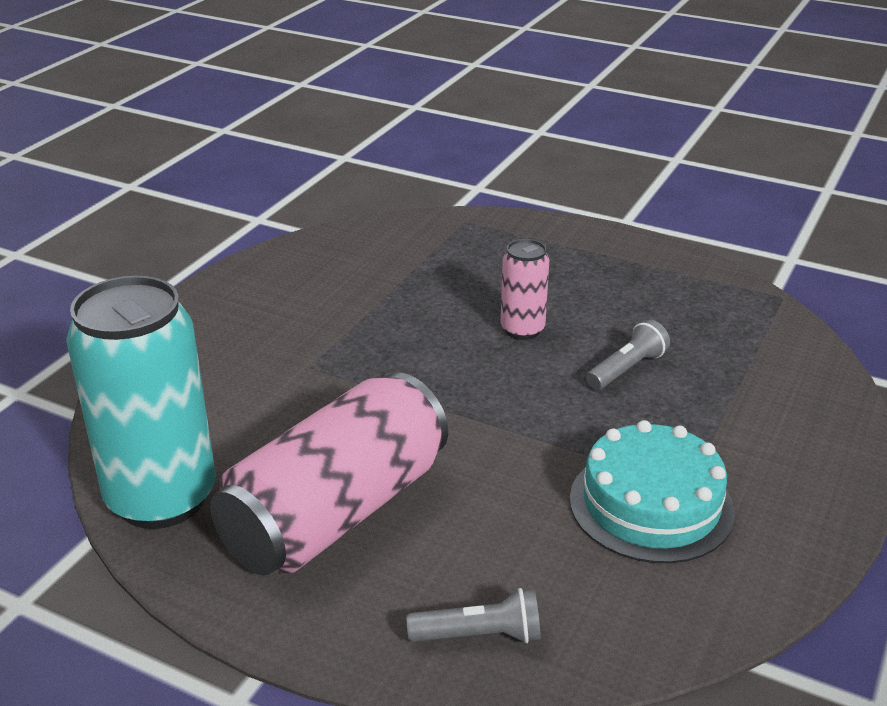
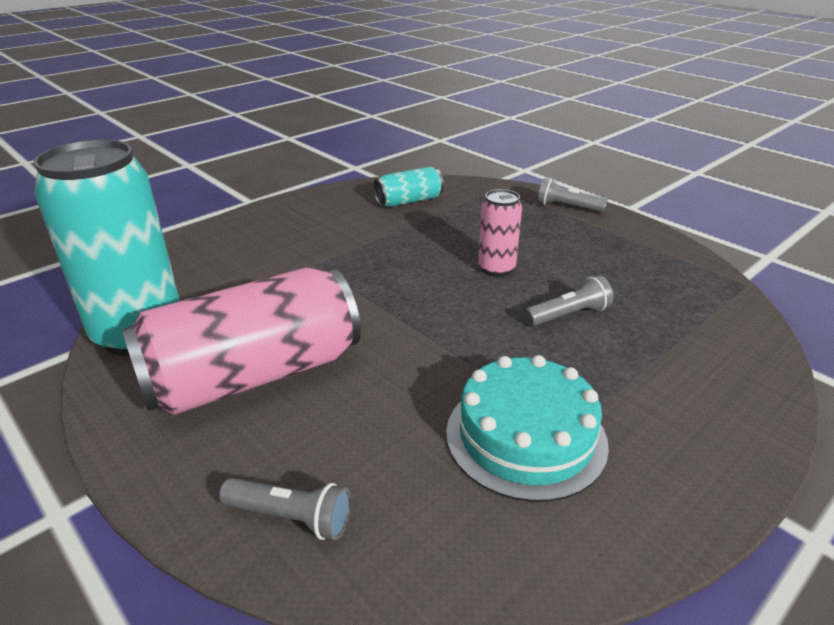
camera: 20 degrees right, 0 degrees up
none -> turquoise can [373,166,444,207]
none -> grey flashlight [537,178,608,213]

